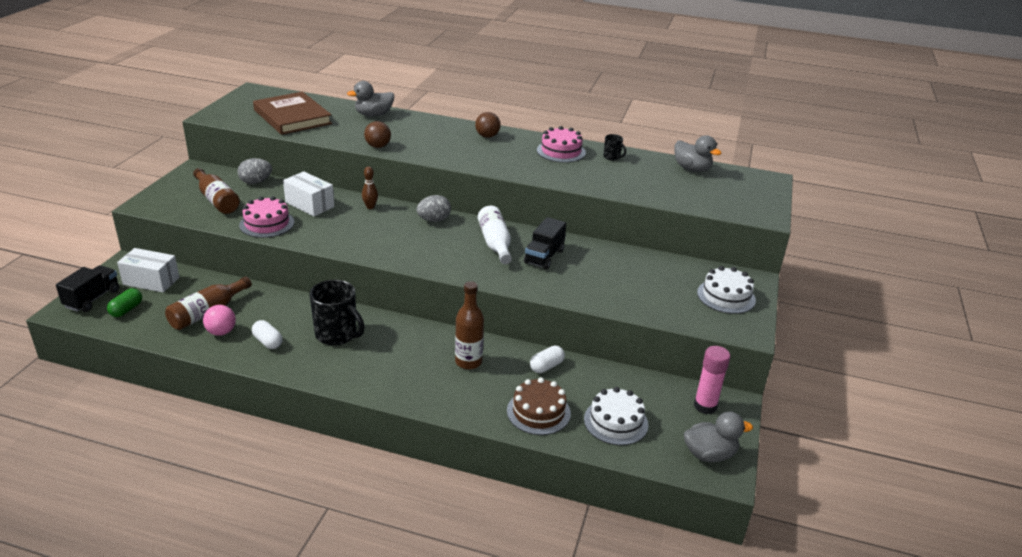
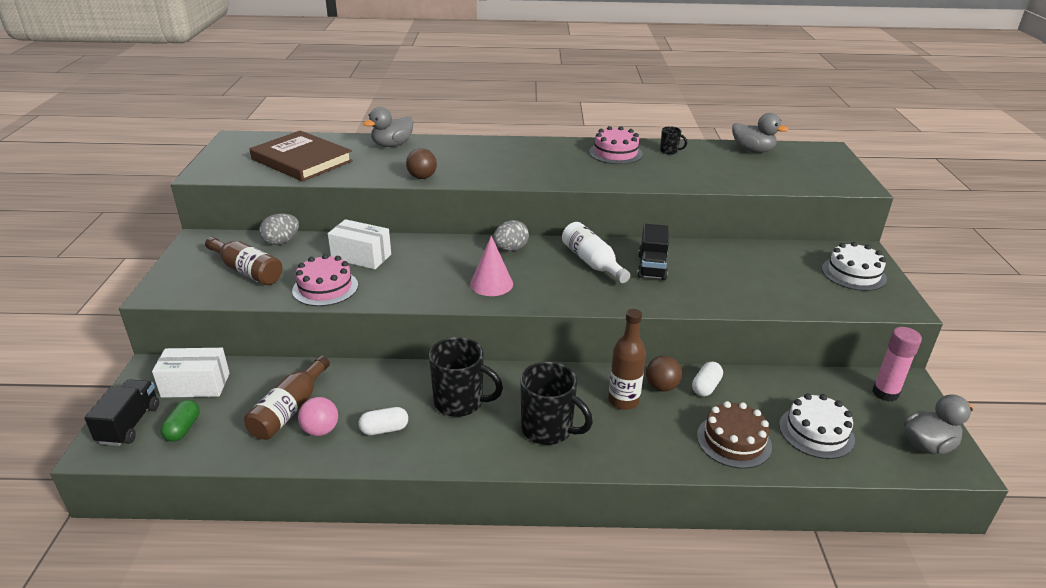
camera: 15 degrees left, 0 degrees up
white capsule [252,320,283,349] -> white capsule turned 45 degrees counterclockwise [359,407,408,435]
brown bowling pin [362,167,378,209] -> none
brown ball [475,112,501,138] -> brown ball moved to [646,356,682,392]
none -> pink cone [470,236,513,296]
none -> black mug [520,362,593,445]

